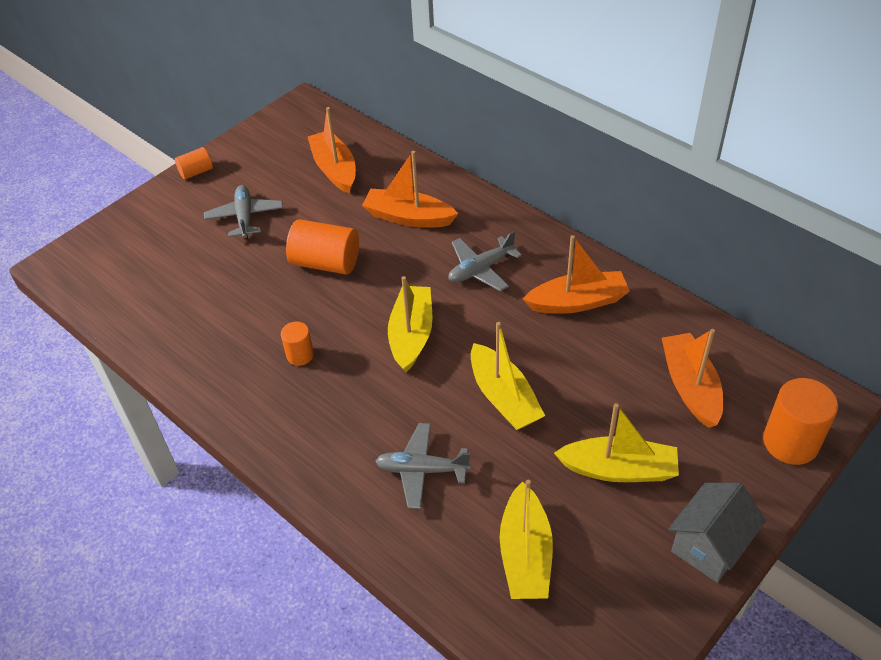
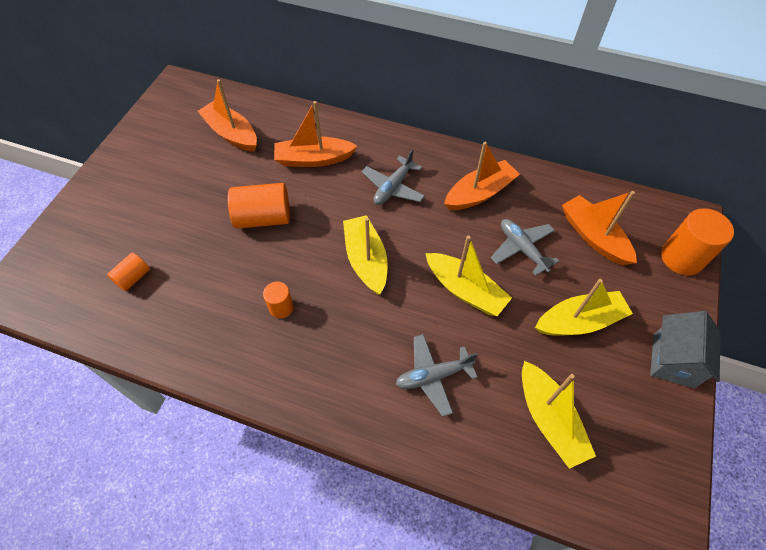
camera: 25 degrees left, 10 degrees up
orange cylinder [175,147,213,180] -> orange cylinder moved to [107,253,150,291]
grey plane [204,185,283,239] -> grey plane moved to [491,219,559,276]

